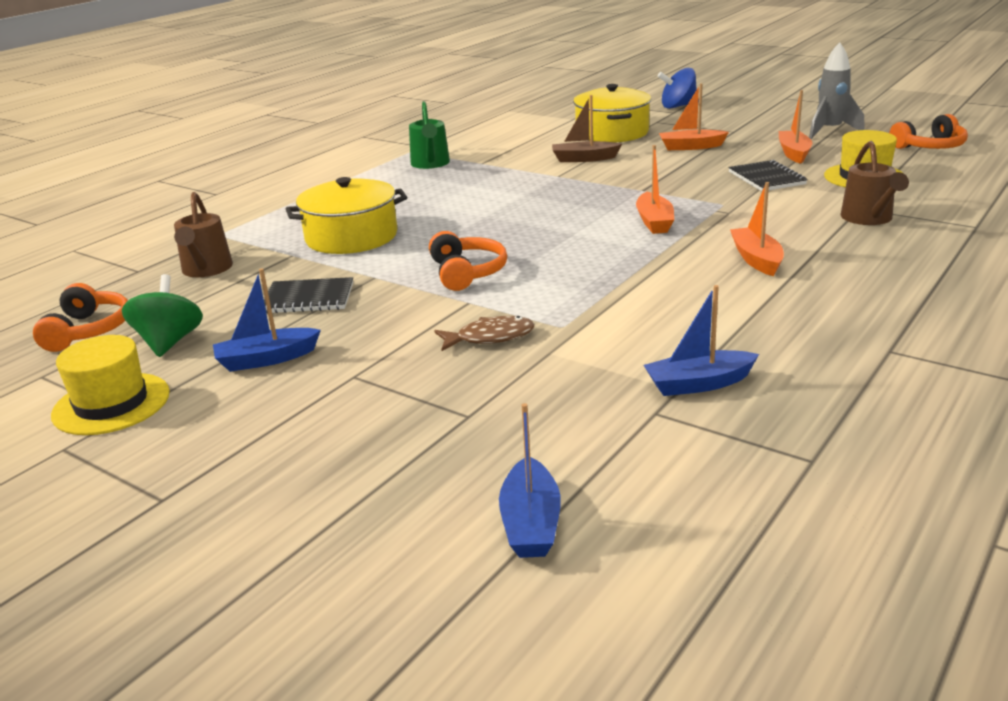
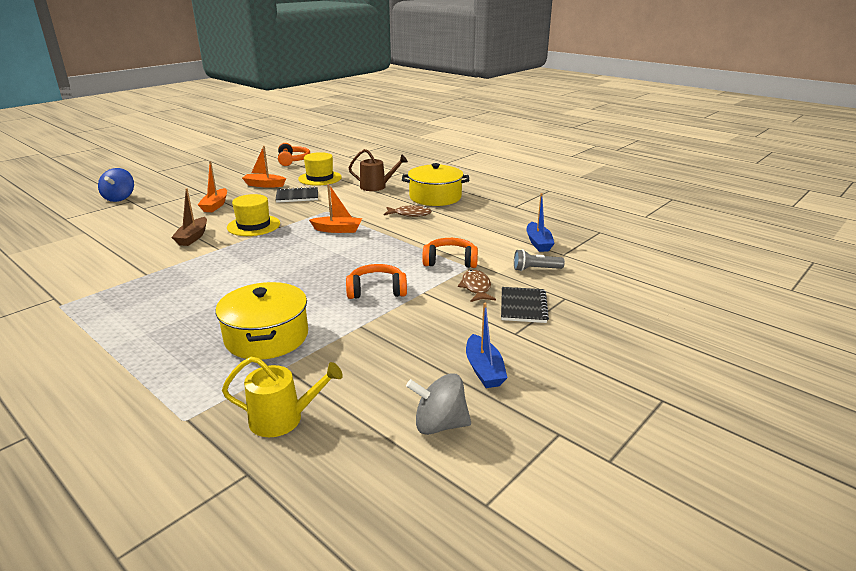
camera: 85 degrees left, 0 degrees up
orange headphones [33,283,128,352] -> orange headphones moved to [422,238,478,268]
yellow hat [51,335,170,435] -> yellow hat moved to [227,194,280,236]
green spinning top [122,274,203,357] -> grey spinning top [406,373,471,435]
brown watering can [174,192,233,277] -> yellow watering can [222,357,343,437]
black notebook [264,277,353,314] -> black notebook moved to [501,287,549,323]
green watering can [409,101,450,169] -> none
blue boat [499,403,561,558] -> none
yellow pot [573,84,651,143] -> yellow pot moved to [402,163,469,206]
orange boat [730,182,784,276] -> brown fish [384,205,432,217]
grey rocket [809,42,865,139] -> none
none -> grey flashlight [514,249,565,271]

